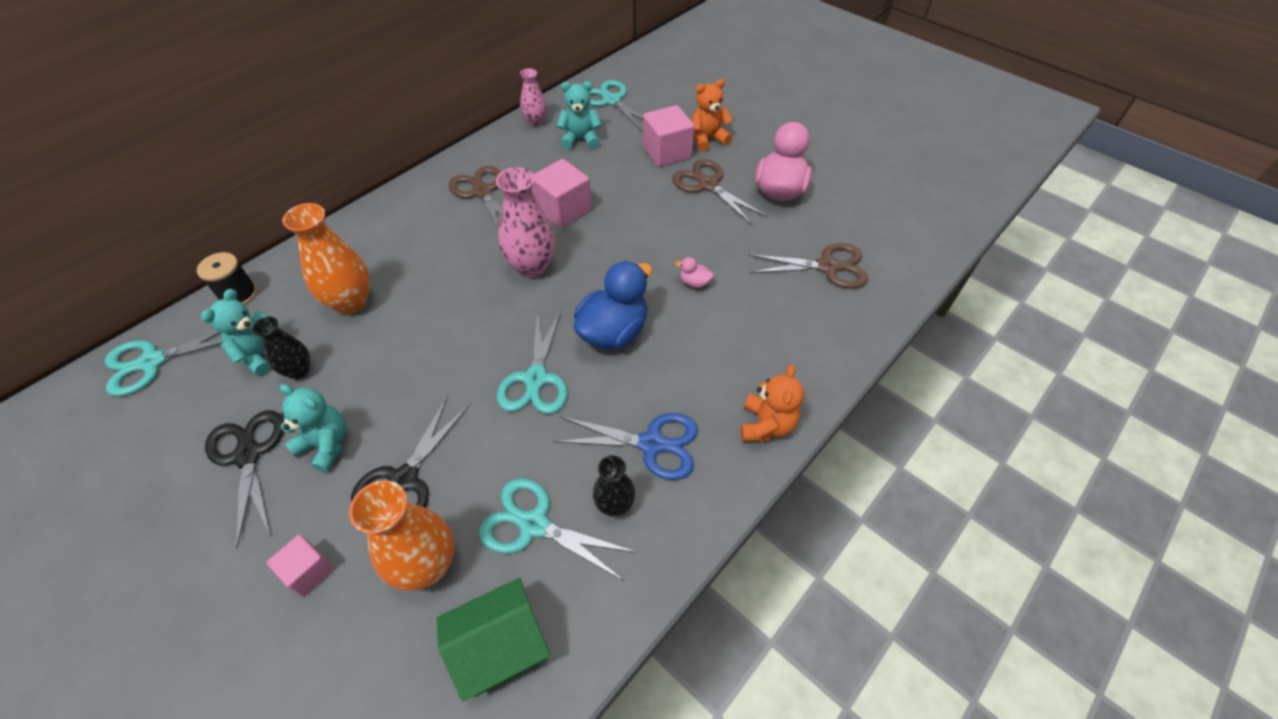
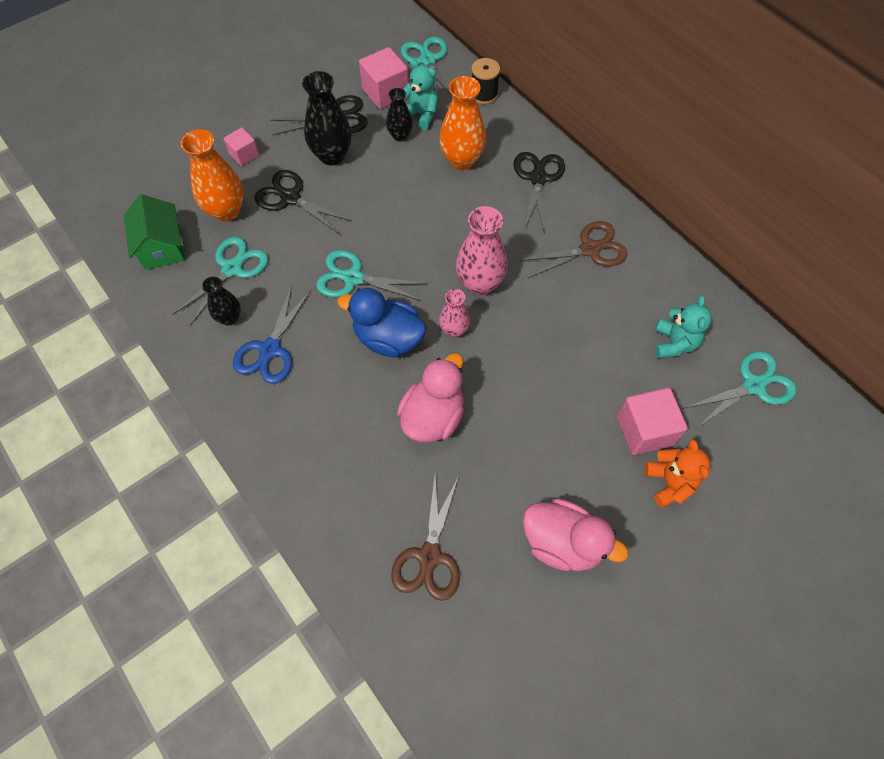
camera: 100 degrees right, 10 degrees up
turquoise teddy bear [280,384,346,472] -> black vase [302,71,351,165]
pink vase [520,68,547,126] -> pink vase moved to [439,289,470,338]
pink cube [532,159,592,228] -> pink cube moved to [359,47,409,109]
blue duck [574,261,652,349] -> blue duck turned 150 degrees clockwise [337,288,427,358]
brown scissors [672,159,767,225] -> none
pink duck [675,257,714,288] -> pink duck [397,353,464,443], size x2.38
orange teddy bear [741,364,804,442] -> none
none -> black scissors [513,152,565,233]

